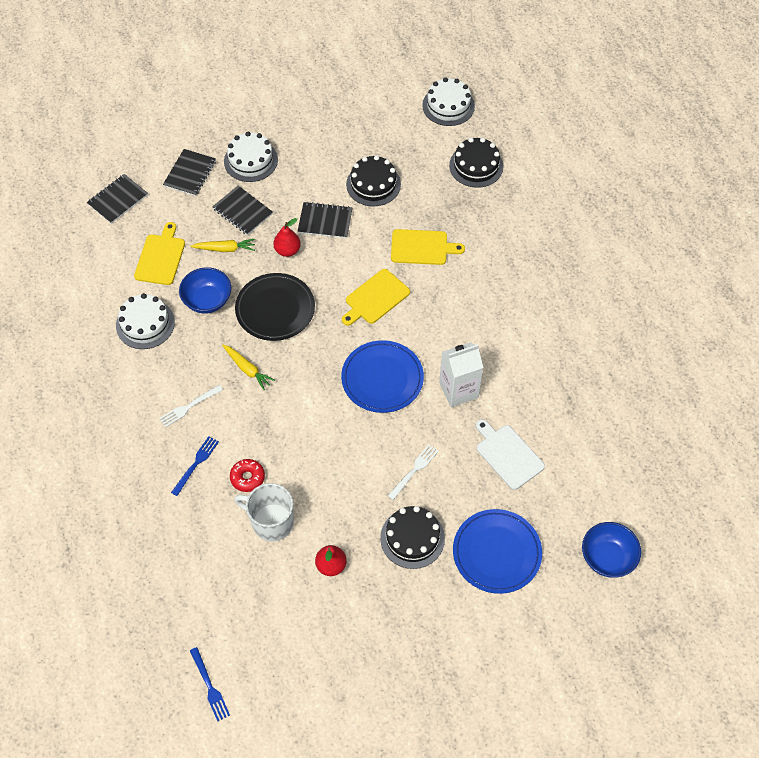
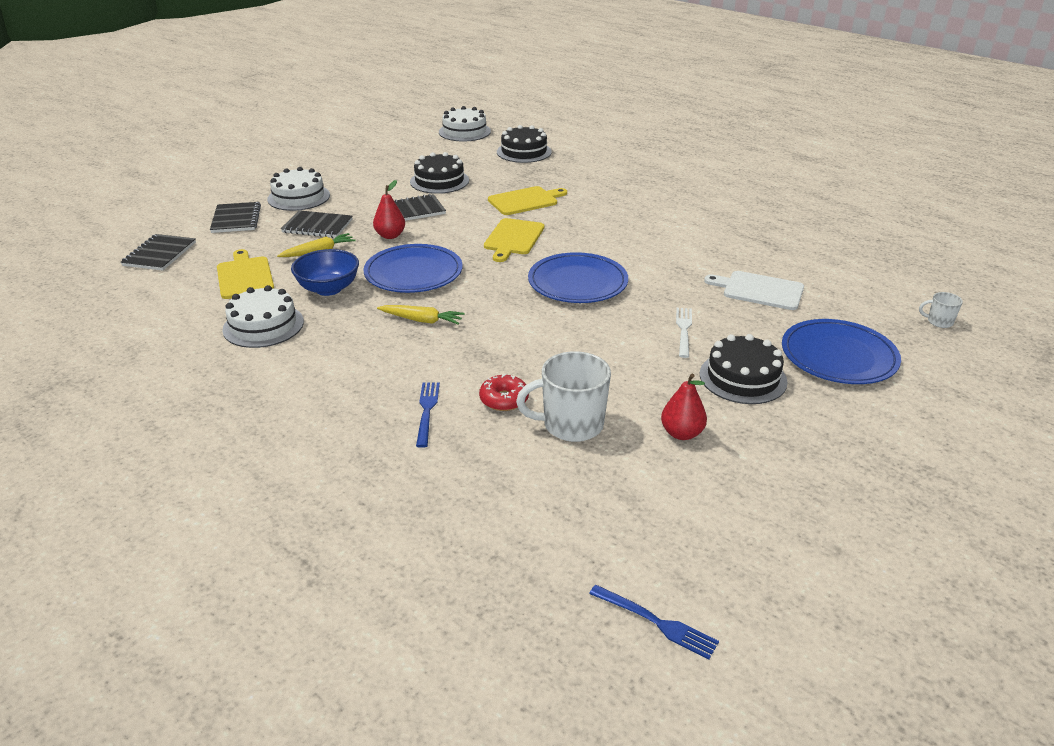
camera: 30 degrees left, 25 degrees down
white fork [159,385,223,427] -> none
black plate [235,273,315,341] -> blue plate [363,244,462,293]
white carton [439,342,484,407] -> none
blue bowl [582,522,641,578] -> white mug [919,292,963,328]

